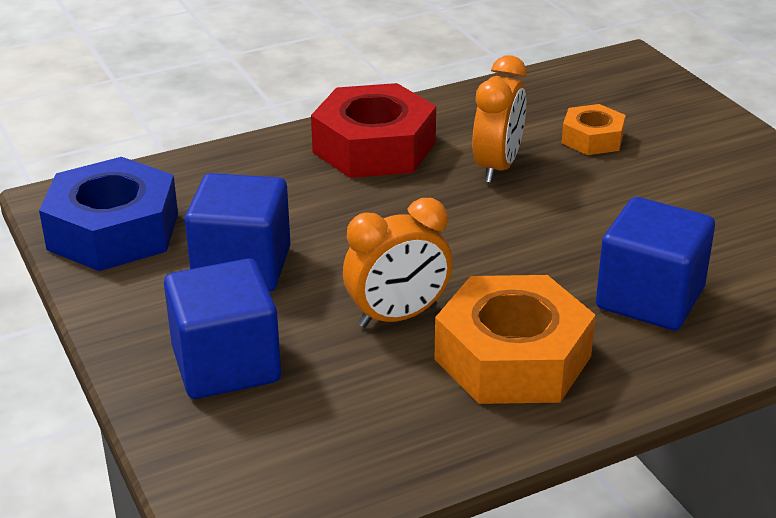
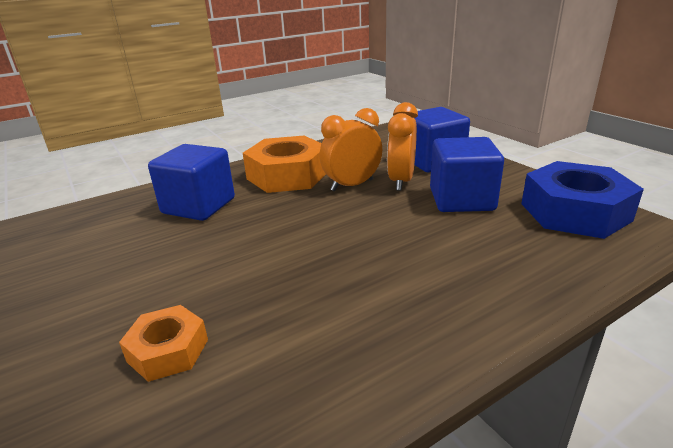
camera: 175 degrees right, 5 degrees down
red nut [311,83,436,178] -> none
orange clock [472,56,526,183] -> orange clock moved to [387,102,418,191]

